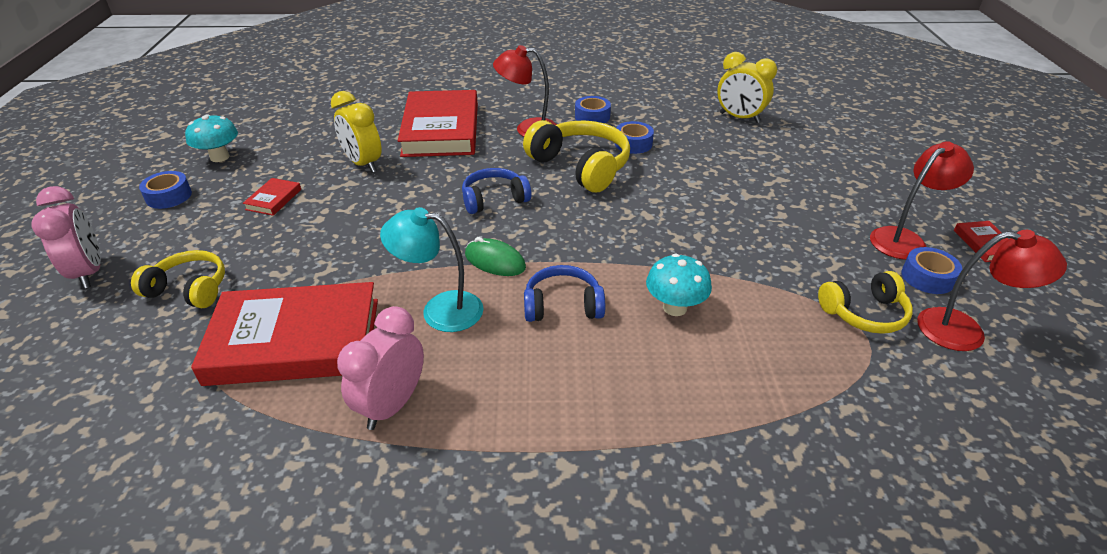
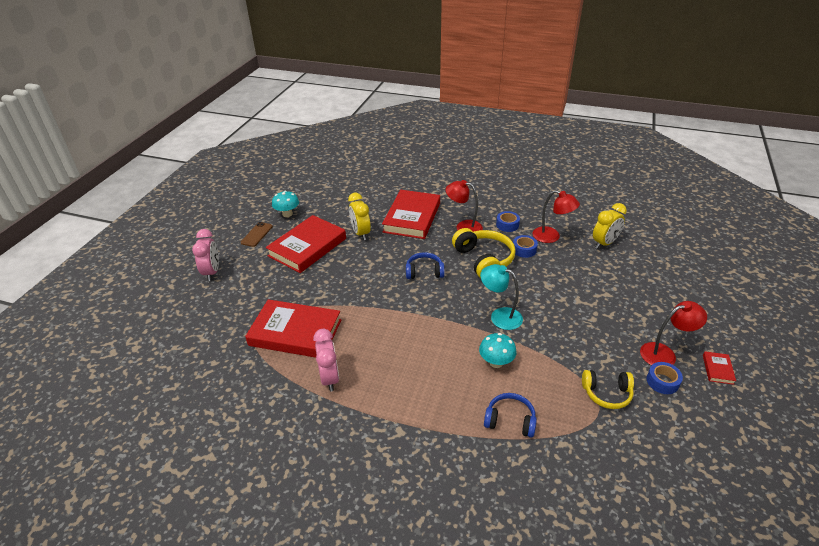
camera: 20 degrees right, 0 degrees up
yellow headphones [131,250,225,308] -> none
blue tape [139,171,192,209] -> brown phone [241,222,273,247]
red book [243,178,301,216] -> red book [266,215,346,273], size x2.49
pink clock [337,306,424,430] -> pink clock turned 120 degrees clockwise [313,329,339,392]
turquoise lamp [380,207,483,332] -> turquoise lamp moved to [480,264,523,330]
green mouse [465,237,526,276] -> none
blue headphones [524,265,605,322] -> blue headphones moved to [484,393,537,438]
yellow clock [717,52,777,123] -> yellow clock turned 90 degrees counterclockwise [593,203,627,249]
red lamp [917,230,1067,351] -> red lamp moved to [533,190,580,243]

